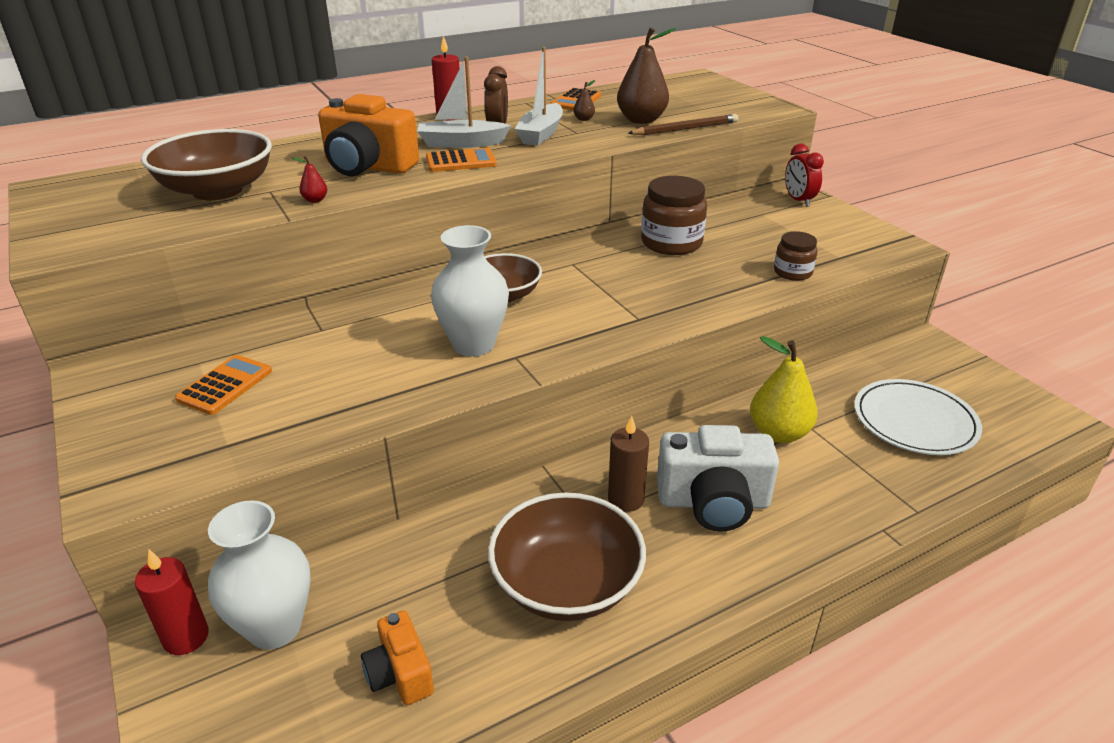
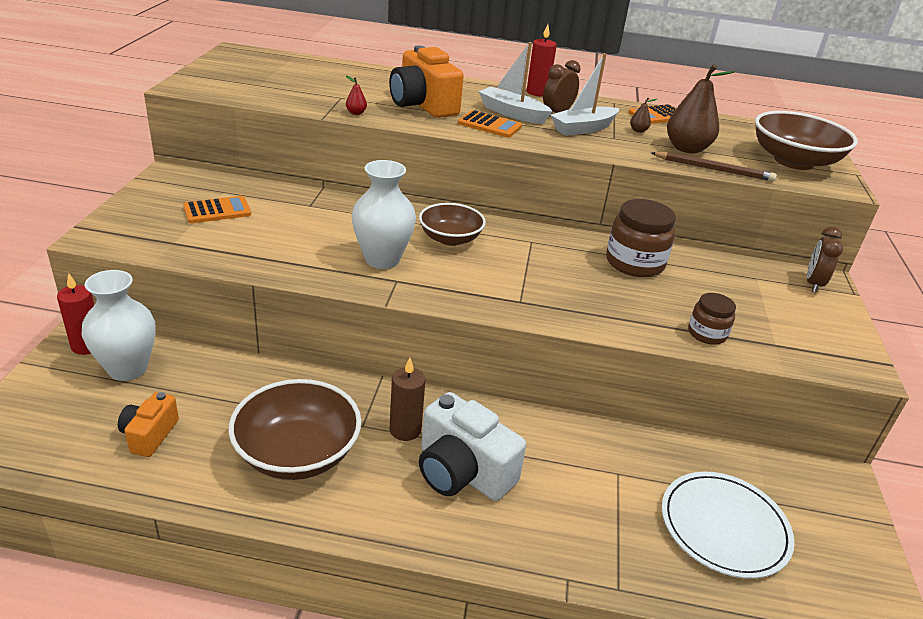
camera: 35 degrees right, 0 degrees up
brown bowl [141,129,272,200] -> brown bowl moved to [755,111,858,170]
yellow pear [750,336,818,443] -> none
red clock [785,144,824,207] -> brown clock [807,227,843,293]

